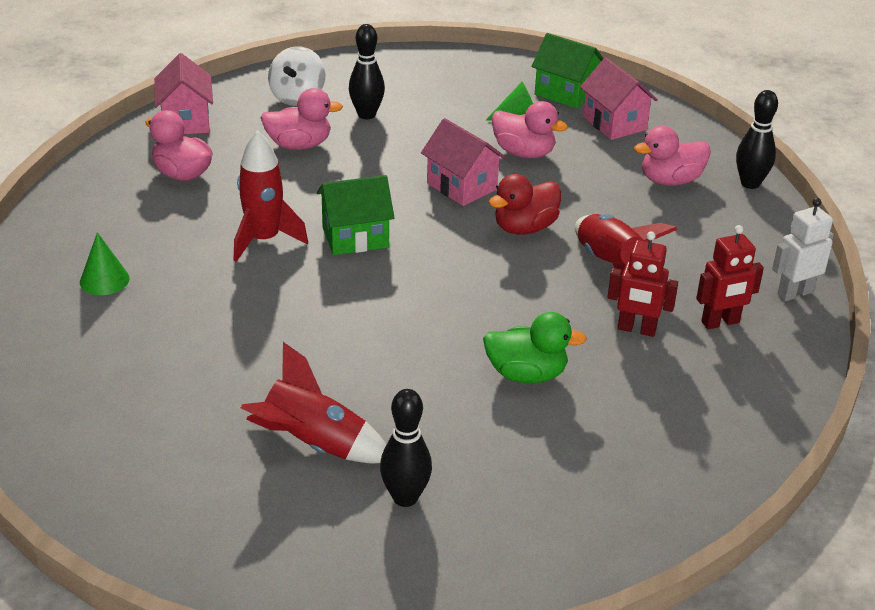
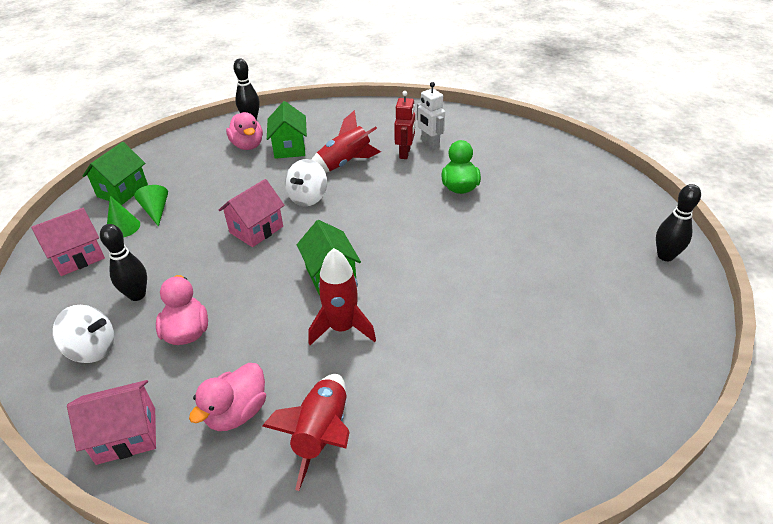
camera: 95 degrees left, 5 degrees up
green cone [80,232,130,295] -> green cone moved to [107,196,140,237]
red rocket [241,342,387,464] -> red rocket moved to [262,374,350,491]
black bowling pin [380,389,432,507] -> black bowling pin moved to [656,184,701,261]
red duck [489,174,561,234] -> white spinning top [285,159,327,206]
pink duck [492,101,568,158] -> none
pink house [580,58,658,140] -> pink house moved to [31,208,105,276]
red robot [696,225,764,329] -> none
white robot [772,198,834,301] -> white robot moved to [417,82,445,149]
none -> green house [267,101,307,159]

